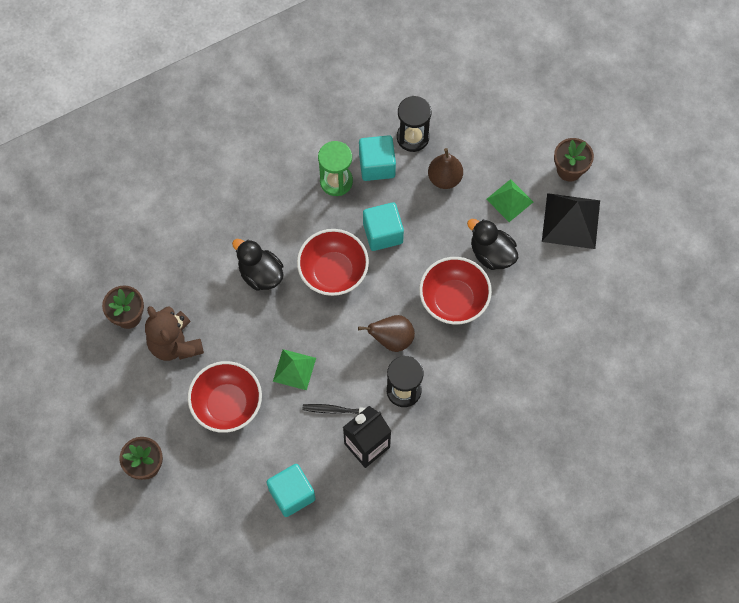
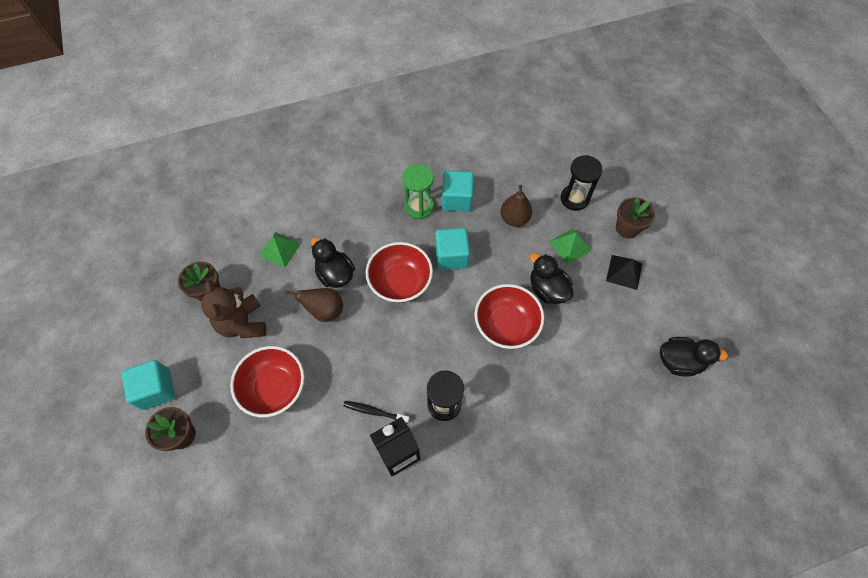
camera: 10 degrees right, 5 degrees down
turquoise cube [267,464,316,517] -> turquoise cube moved to [122,360,175,410]
green pyramid [273,349,316,390] -> green pyramid moved to [259,232,301,268]
brown pear [358,315,415,352] -> brown pear moved to [285,288,343,322]
black hourglass [397,96,432,152] -> black hourglass moved to [561,155,603,211]
black pyramid [542,193,600,249] -> black pyramid [606,255,642,290], size x0.63
none -> black duck [660,337,728,377]

